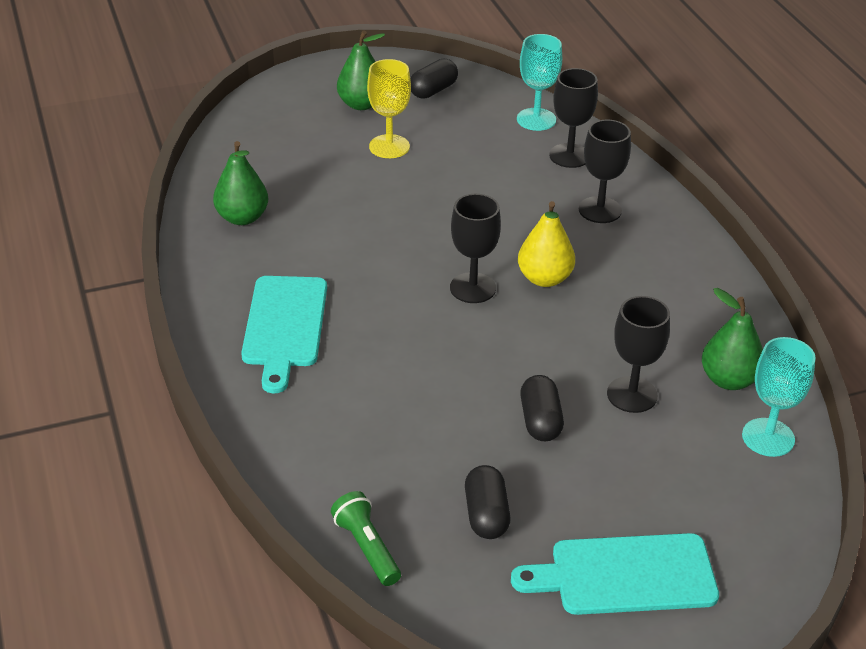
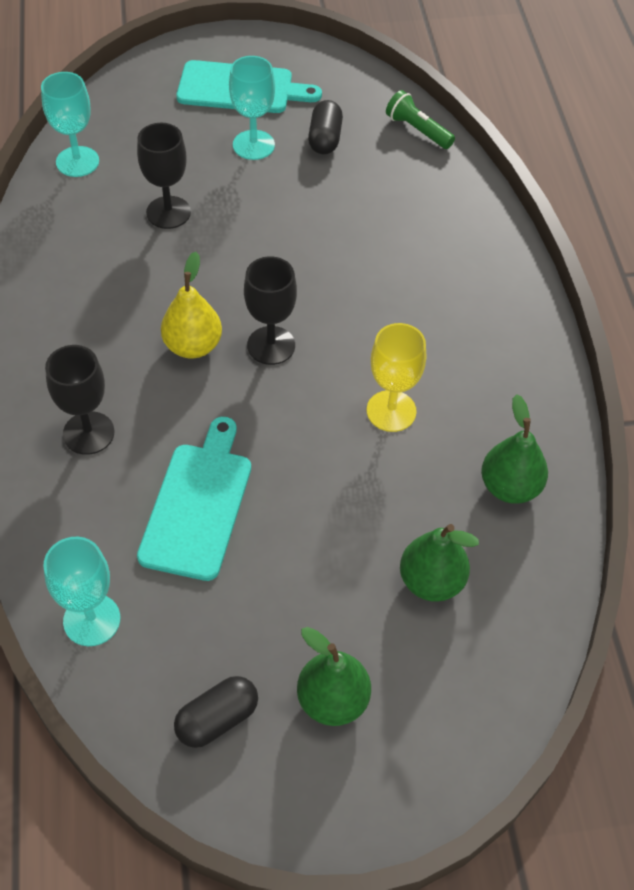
camera: 170 degrees left, 15 degrees up
turquoise cutting board [241,276,327,393] -> turquoise cutting board moved to [137,417,251,581]
green flashlight [331,491,401,586] -> green flashlight turned 150 degrees clockwise [386,90,455,149]
yellow goblet [367,59,411,158] -> yellow goblet moved to [366,323,426,432]
black capsule [520,375,564,441] -> none
black goblet [549,68,598,168] -> none
green pear [702,288,763,390] -> green pear moved to [400,524,479,602]
none -> turquoise goblet [229,56,275,160]

